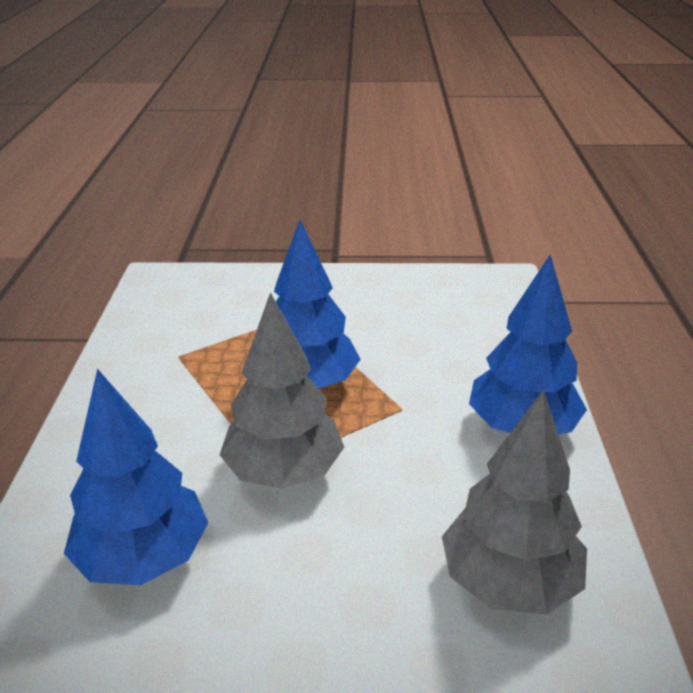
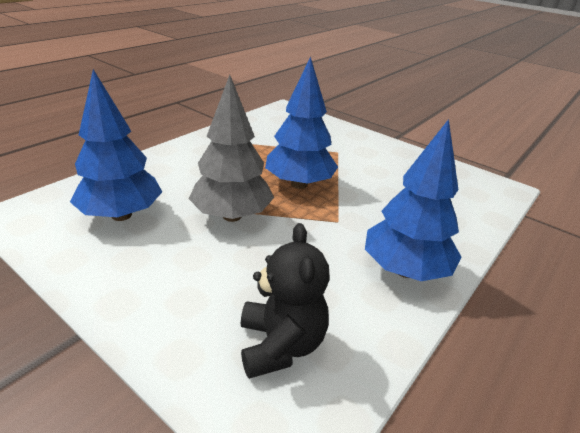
camera: 35 degrees right, 0 degrees up
grey tree [442,389,587,614] -> black teddy bear [241,223,330,379]

